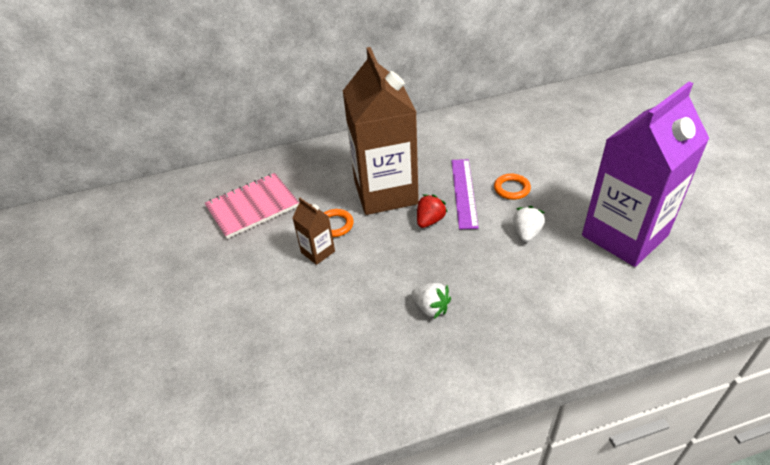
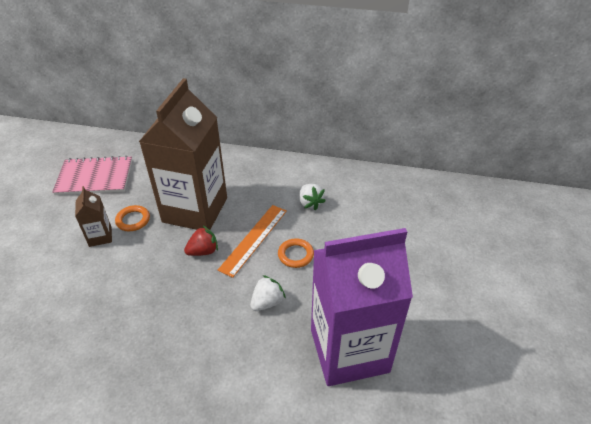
camera: 25 degrees right, 0 degrees up
white strawberry [412,283,451,319] -> white strawberry moved to [299,184,326,211]
purple ruler [452,159,479,229] -> orange ruler [218,205,287,278]

